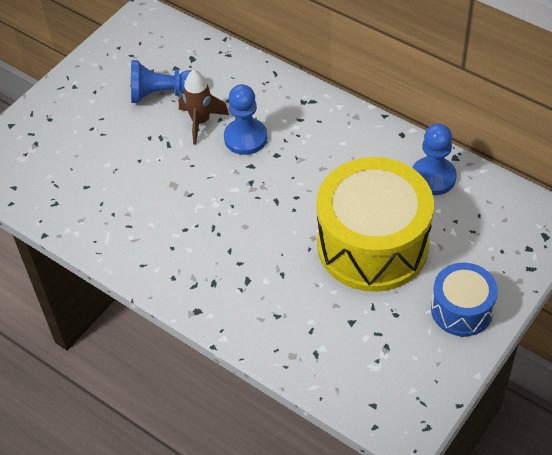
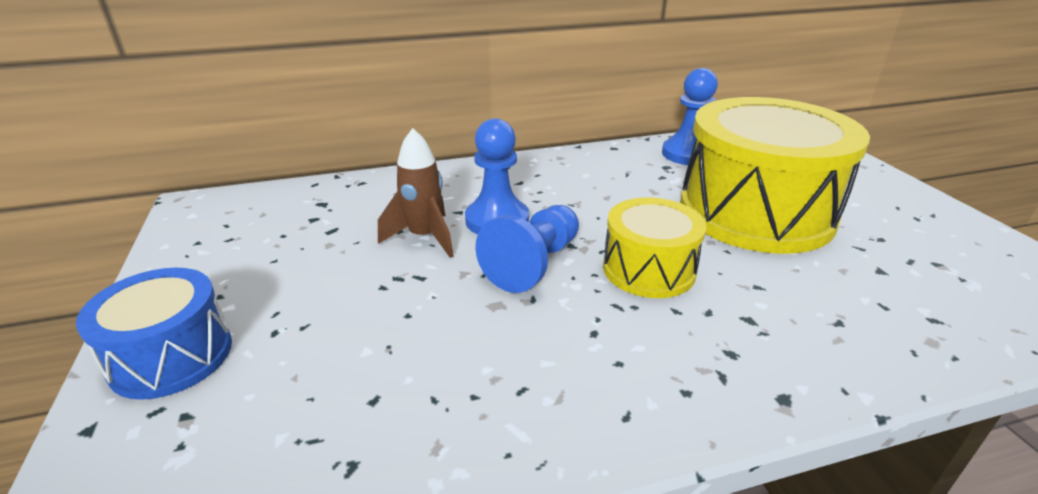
camera: 55 degrees left, 20 degrees down
blue pawn [131,60,191,103] -> blue pawn moved to [475,205,579,293]
blue drum [431,263,498,336] -> blue drum moved to [76,268,232,400]
none -> yellow drum [603,197,706,298]

